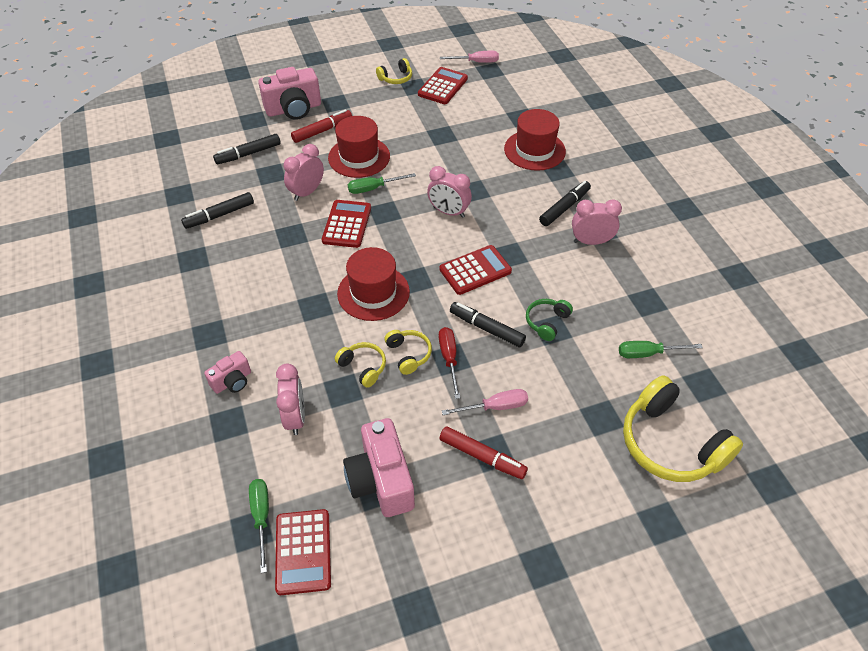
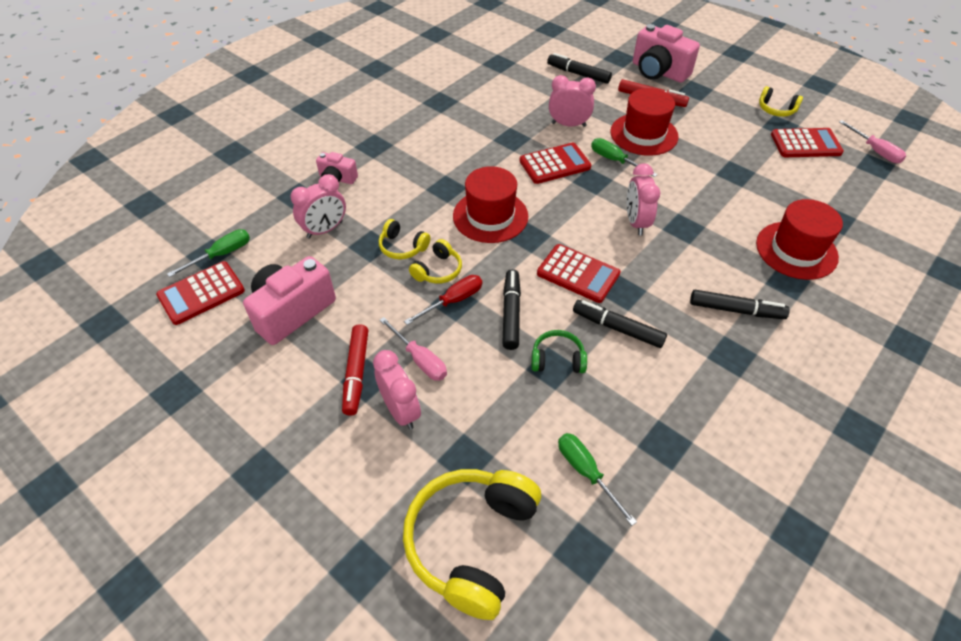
camera: 60 degrees right, 0 degrees up
black marker [181,192,254,229] -> black marker moved to [573,300,667,348]
yellow headphones [335,342,386,388] -> yellow headphones turned 105 degrees clockwise [379,219,431,260]
pink clock [572,199,622,245] -> pink clock moved to [373,350,421,429]

